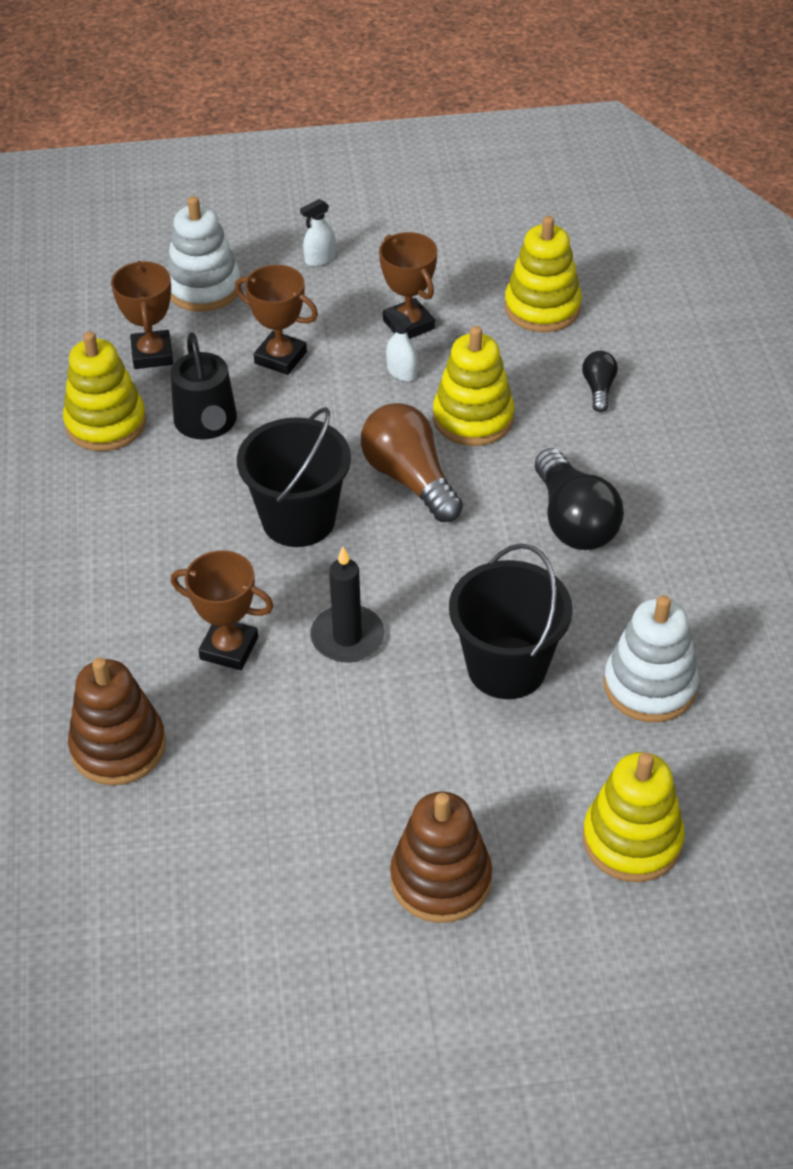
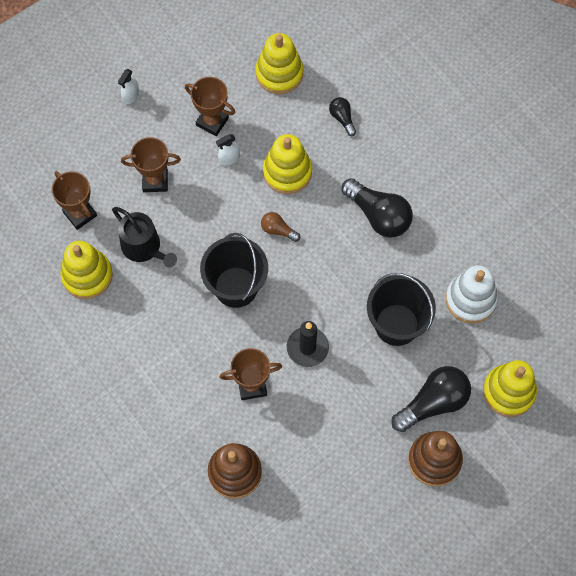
camera: 30 degrees left, 20 degrees up
white stacking toy [167,196,240,312] -> none
brown light bulb [361,403,463,522] -> brown light bulb [261,212,300,242], size x0.51
white spray bottle [385,307,418,382] -> white spray bottle turned 45 degrees counterclockwise [216,134,240,165]
none -> black light bulb [391,366,471,432]

